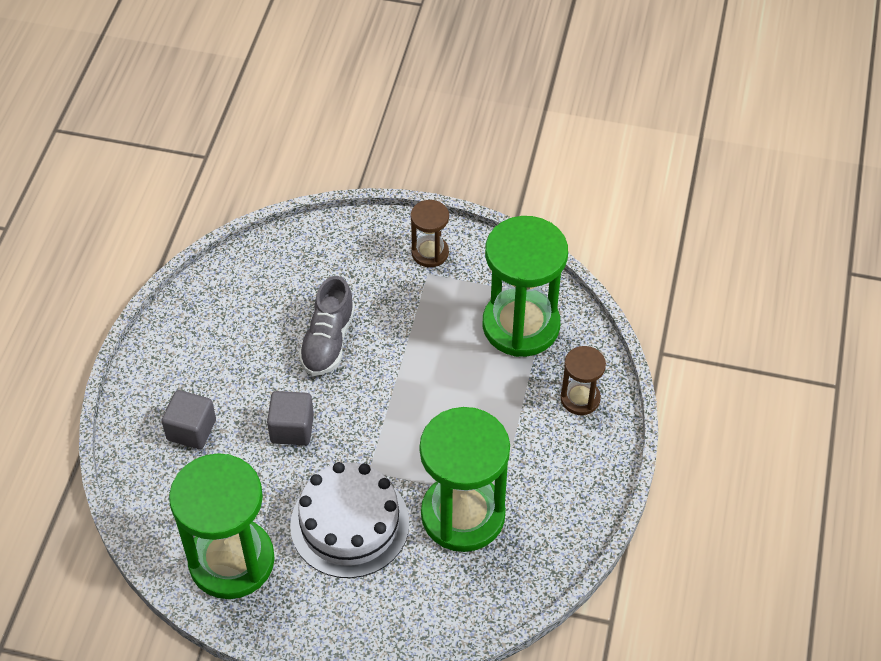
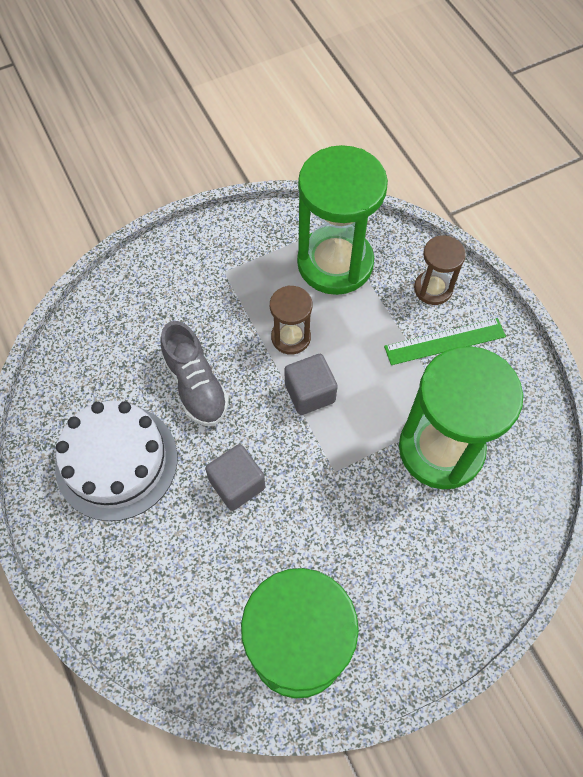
camera: 40 degrees left, 10 degrees up
grey cube [161,390,216,449] -> grey cube moved to [284,354,338,415]
white cake [290,462,409,578] -> white cake moved to [55,401,177,521]
brown hourglass [411,200,449,267] -> brown hourglass moved to [270,286,312,355]
none -> green ruler [384,318,506,365]

